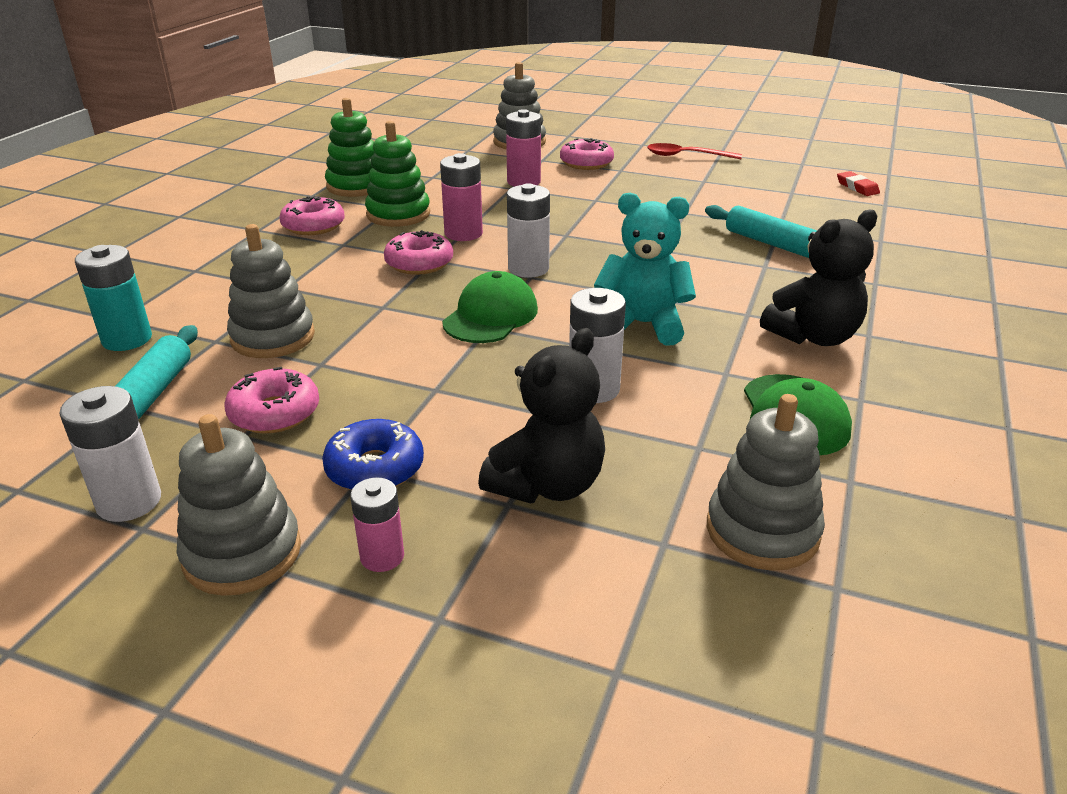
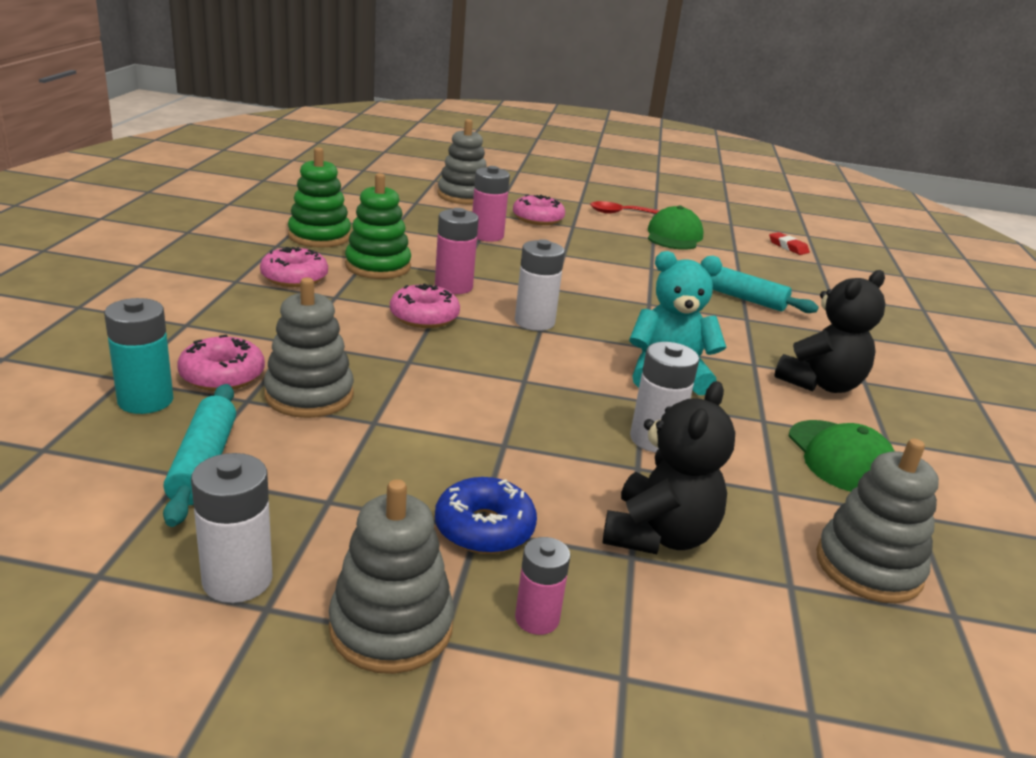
camera: 15 degrees left, 5 degrees down
pink donut [224,367,319,434] -> pink donut moved to [177,335,265,391]
green cap [442,271,538,343] -> green cap moved to [648,206,703,250]

